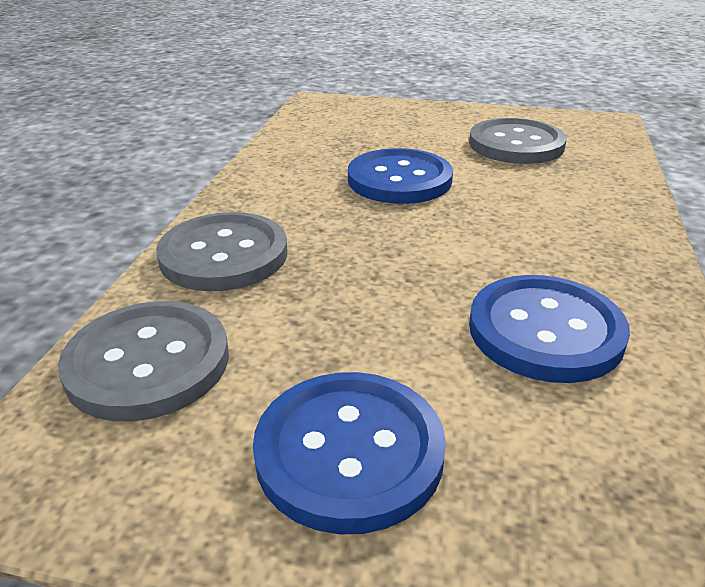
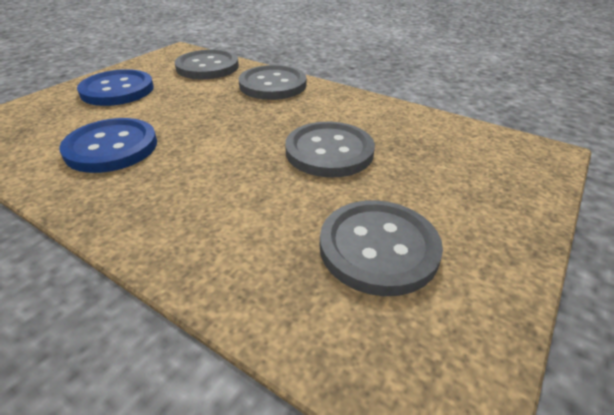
camera: 110 degrees right, 5 degrees up
blue button [348,148,453,204] -> grey button [285,122,375,177]

